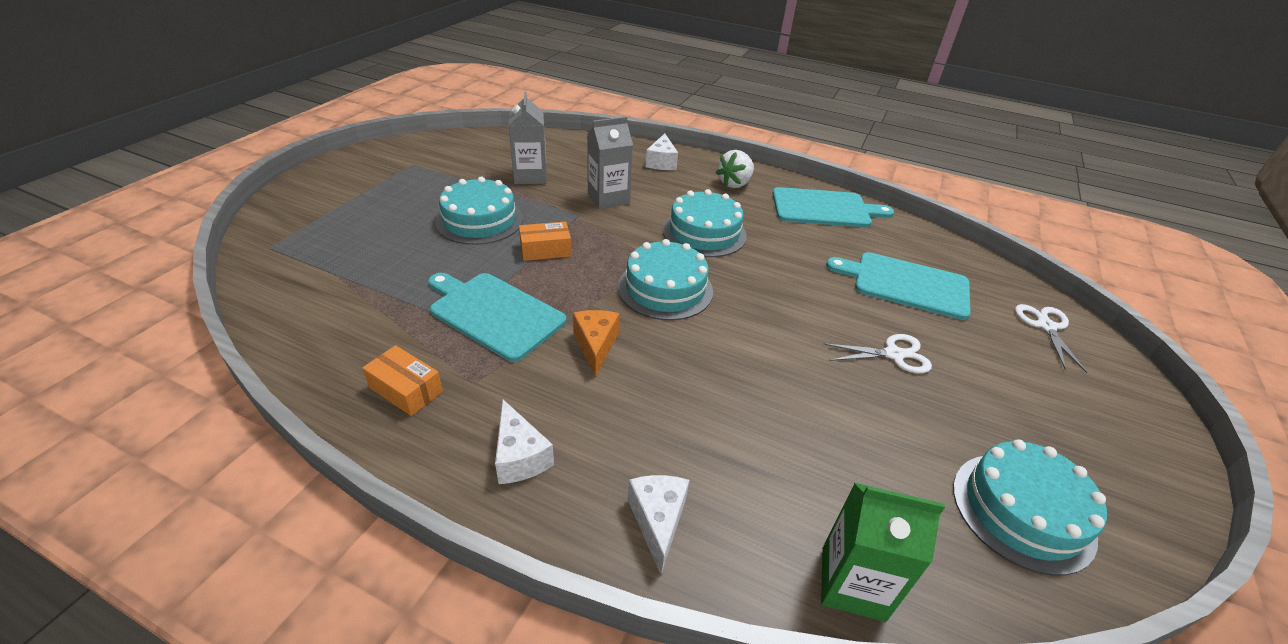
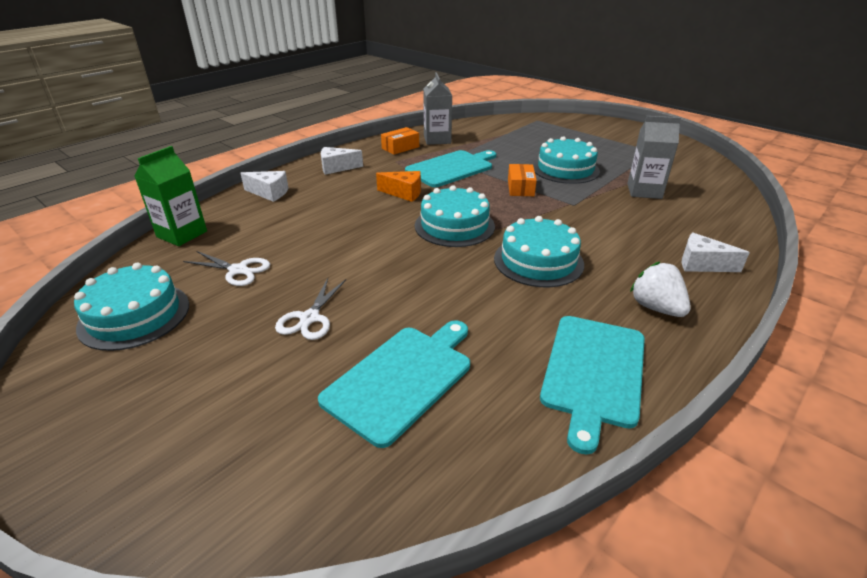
camera: 110 degrees right, 5 degrees down
grey carton [587,116,633,209] -> grey carton moved to [423,72,452,145]
white scissors [1015,304,1088,373] -> white scissors moved to [183,251,270,286]

